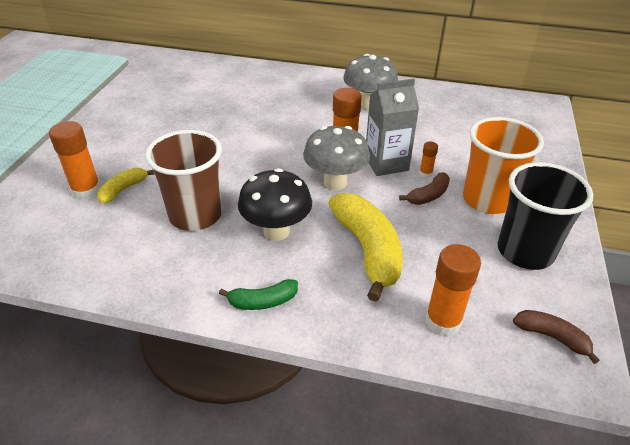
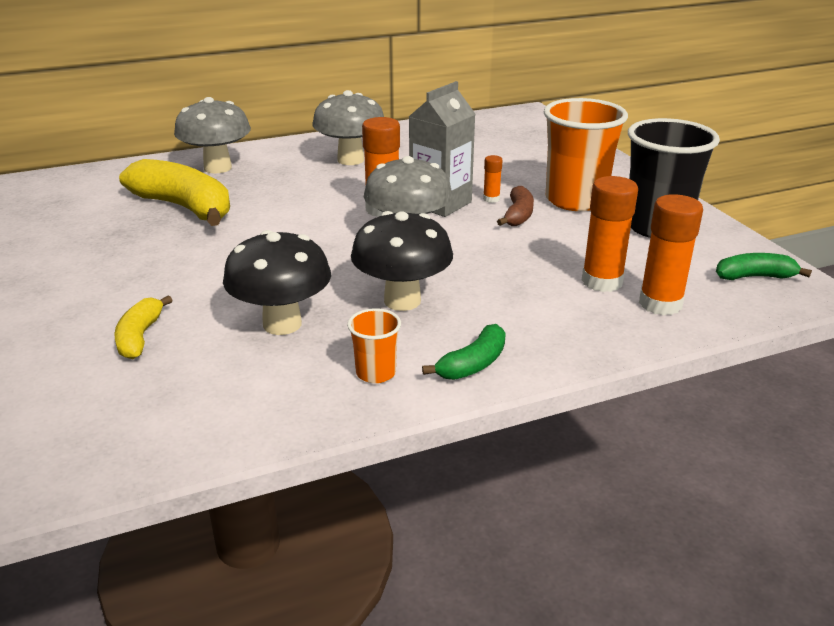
camera: 35 degrees left, 10 degrees down
orange glue stick [49,121,101,200] -> orange glue stick moved to [582,176,638,292]
brown cup [145,130,222,231] -> black mushroom [223,230,331,335]
yellow banana [329,193,403,302] -> yellow banana moved to [119,159,230,226]
brown banana [513,310,600,364] -> green banana [716,253,812,280]
none -> grey mushroom [174,97,251,174]
none -> orange cup [347,308,401,383]

